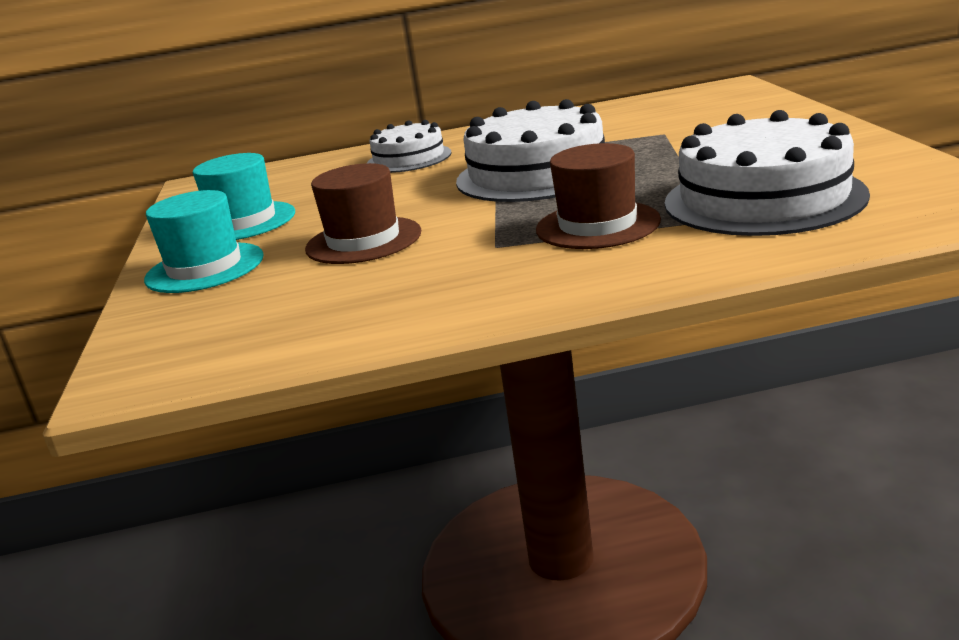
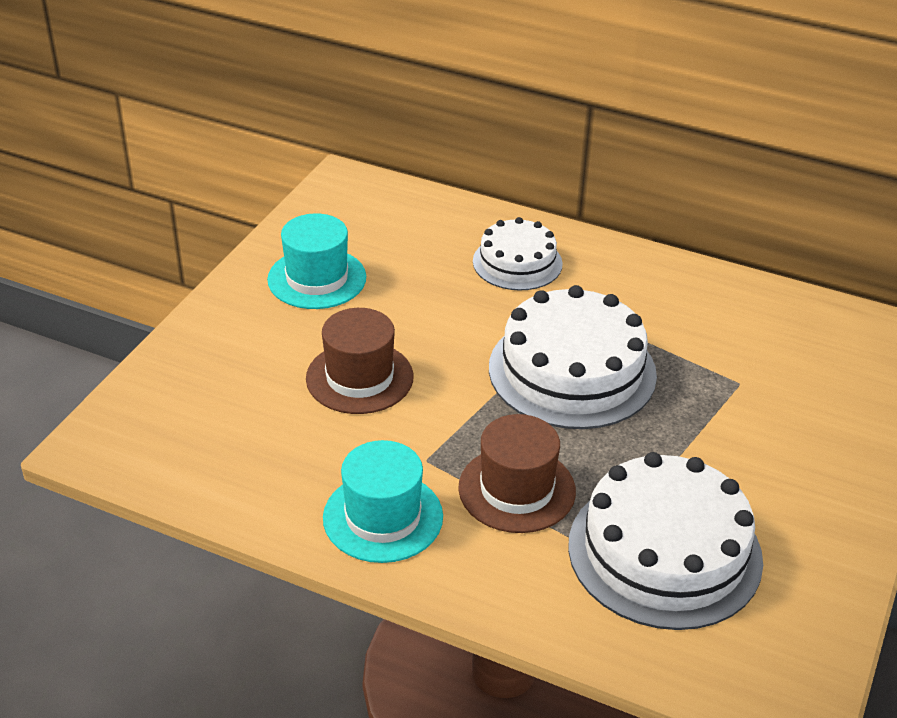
camera: 30 degrees right, 15 degrees up
turquoise hat [144,190,264,293] -> turquoise hat moved to [323,440,443,563]

